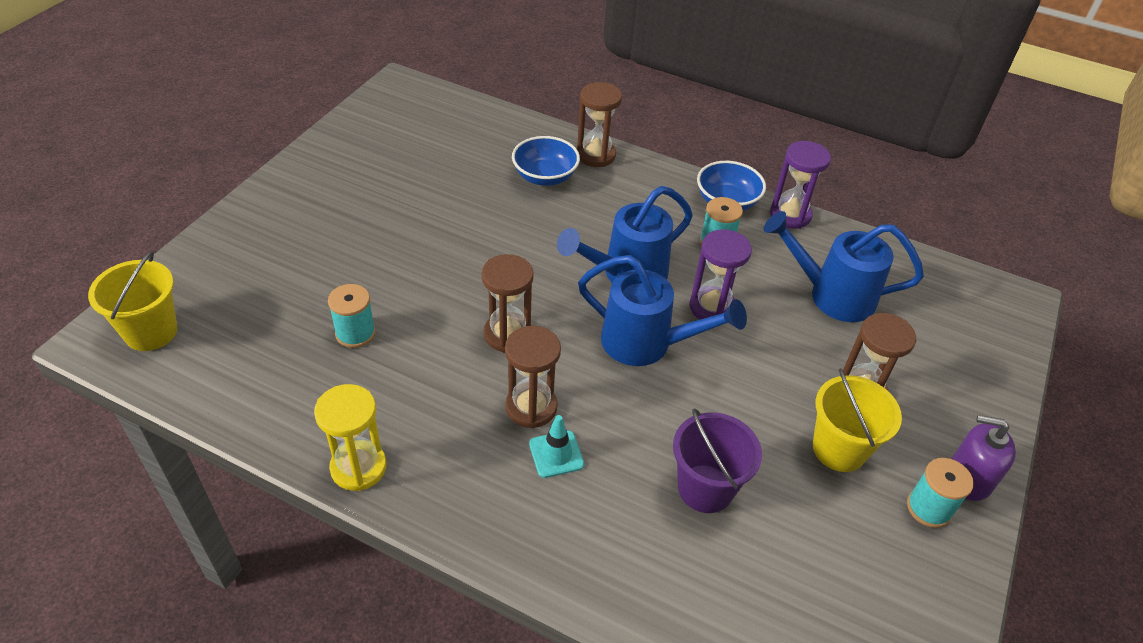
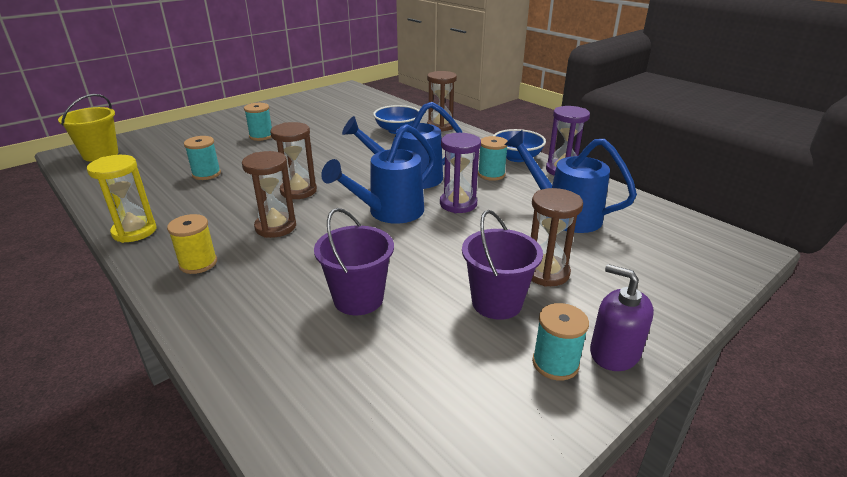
camera: 25 degrees right, 15 degrees down
turquoise traffic cone [529,415,584,478] -> none
blue watering can [578,255,747,366] -> blue watering can turned 90 degrees clockwise [321,124,436,224]
yellow bucket [813,368,902,472] -> purple bucket [462,210,543,320]
none -> yellow spool [167,214,217,274]
none -> turquoise spool [244,103,272,141]

